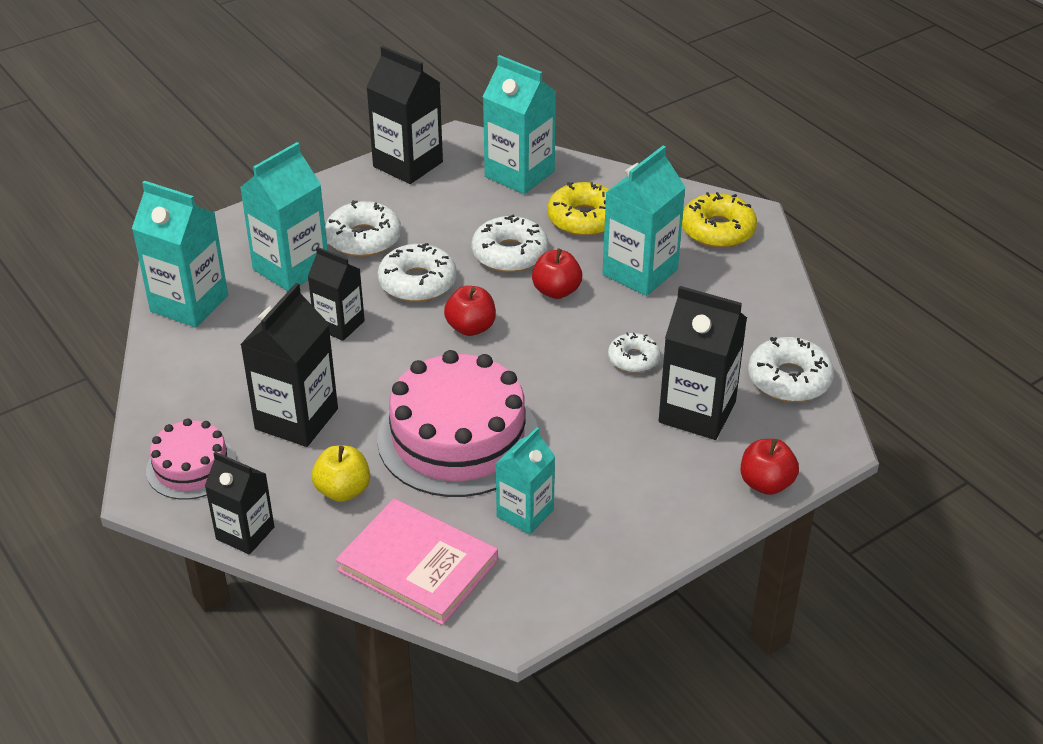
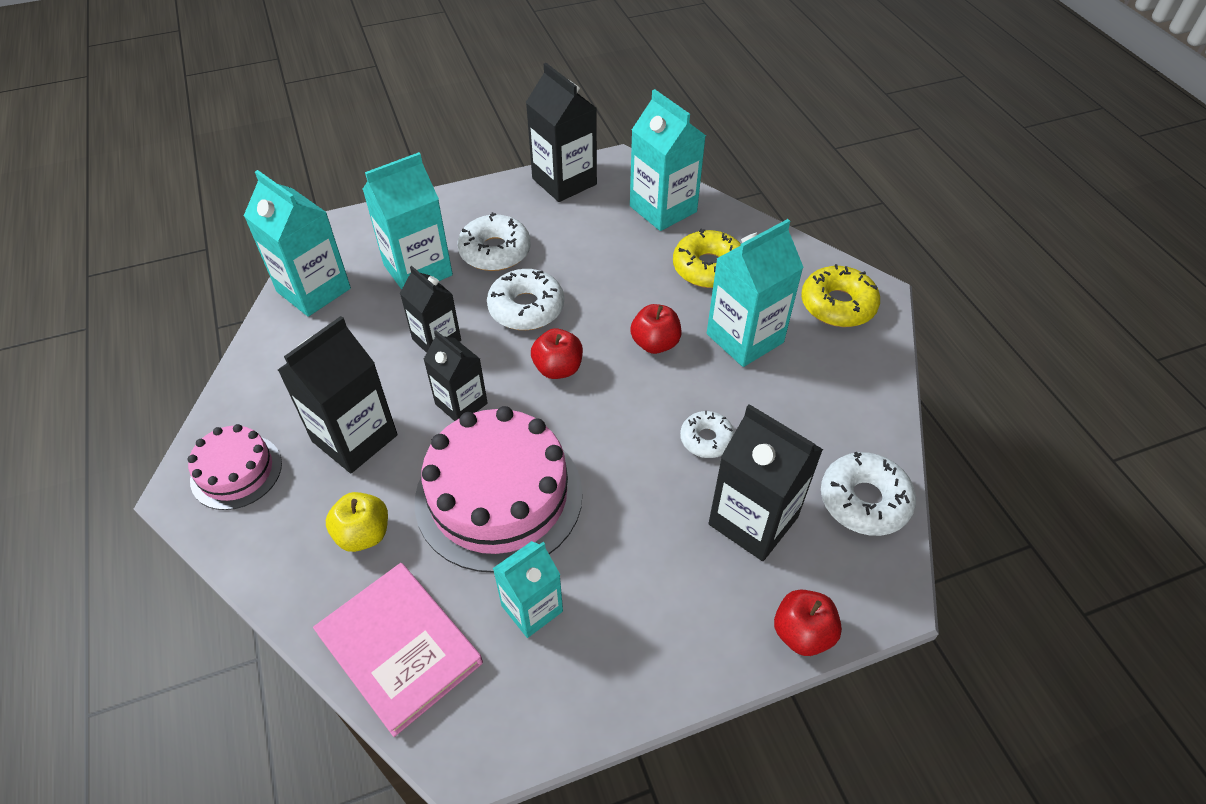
camera: 15 degrees right, 10 degrees up
black carton [205,452,274,555] -> black carton moved to [423,331,488,421]
white donut [471,214,548,272] -> none

